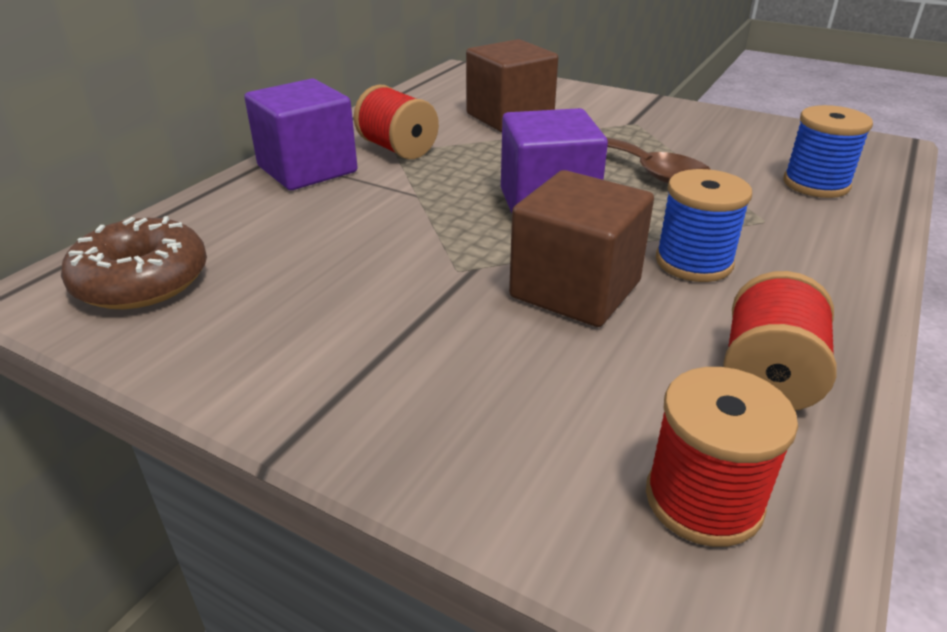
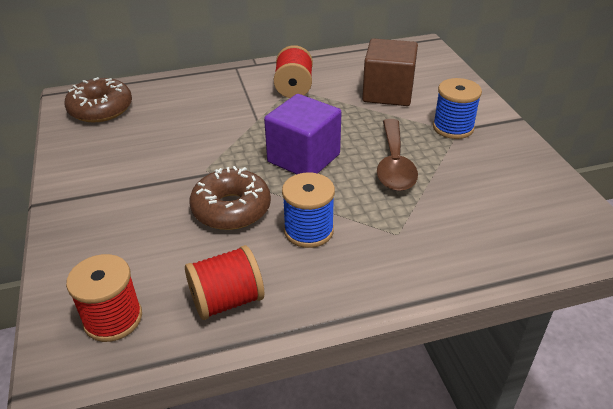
camera: 45 degrees right, 5 degrees up
purple cube [244,79,357,190] -> none
brown cube [509,170,654,327] -> brown donut [190,166,271,230]
blue spool [783,105,873,198] -> blue spool moved to [433,78,482,139]

